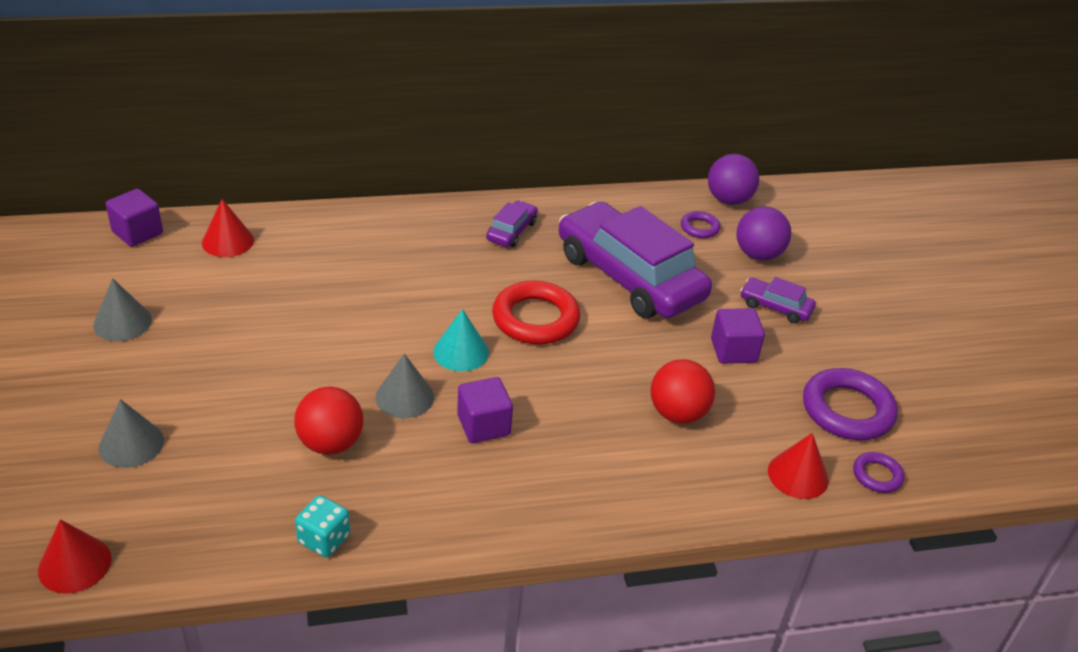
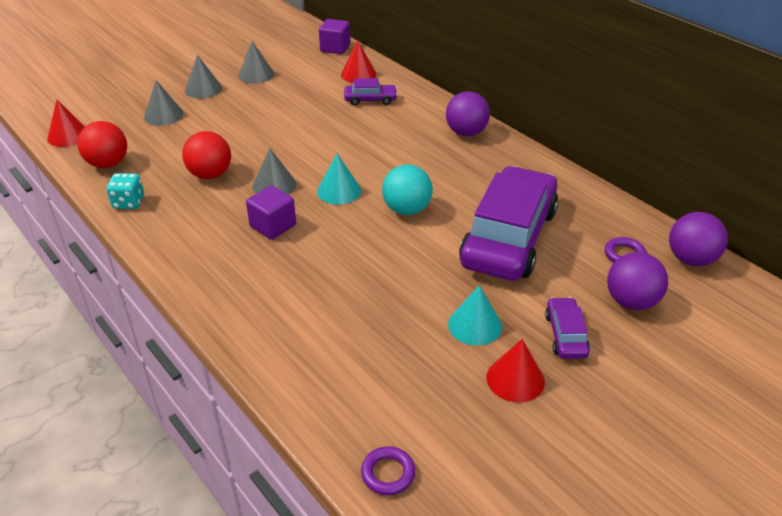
camera: 65 degrees right, 0 degrees up
purple car [486,200,538,247] -> purple car moved to [344,78,398,106]
red ring [492,281,580,345] -> turquoise ball [382,164,433,215]
red ball [651,359,715,424] -> red ball moved to [77,121,127,168]
purple cube [711,308,765,364] -> turquoise cone [448,285,502,346]
red cone [768,433,829,499] -> red cone moved to [487,339,545,403]
purple ring [803,368,898,440] -> none
none -> grey cone [185,55,222,98]
none -> purple ball [446,91,490,136]

